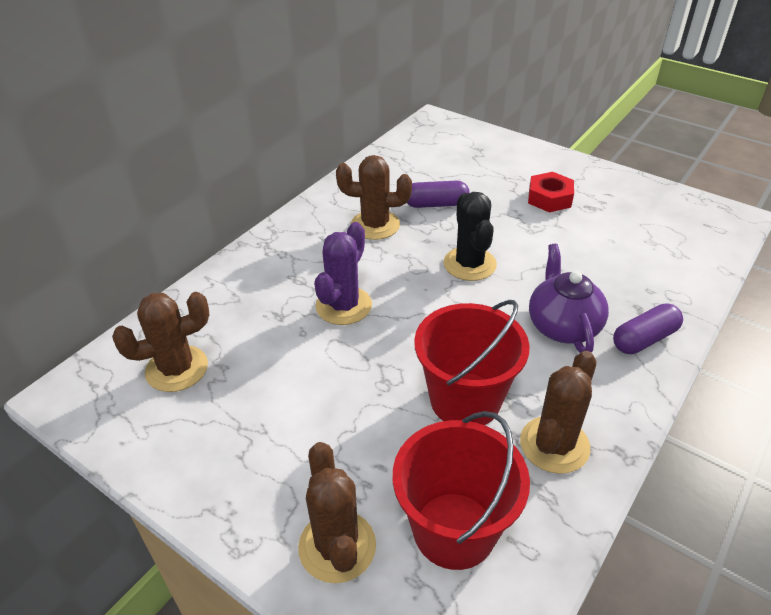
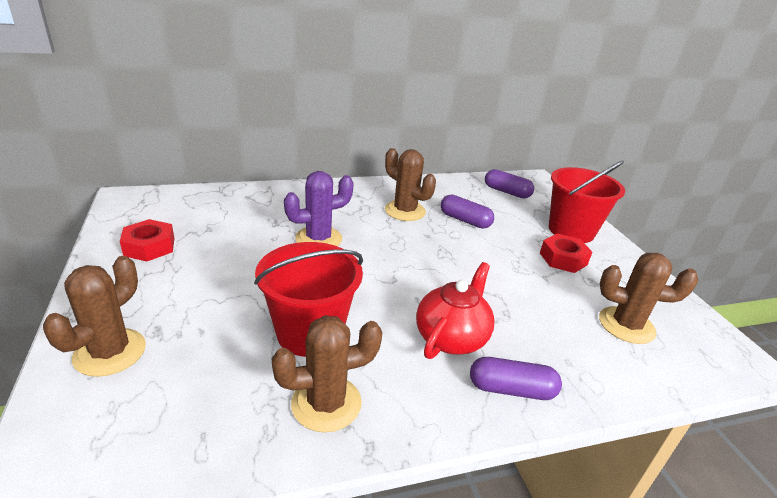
camera: 35 degrees right, 10 degrees down
brown cactus [112,292,210,392] -> brown cactus moved to [599,253,698,344]
red bucket [393,411,530,570] -> red bucket moved to [549,160,625,243]
black cactus [443,192,497,281] -> none
purple teapot [529,244,609,353] -> red teapot [416,262,494,359]
none -> red nut [120,219,174,261]
none -> purple capsule [485,169,534,198]

